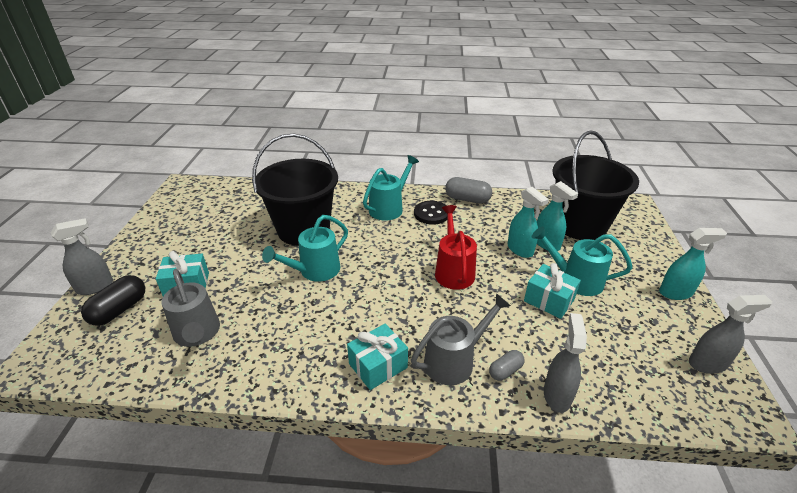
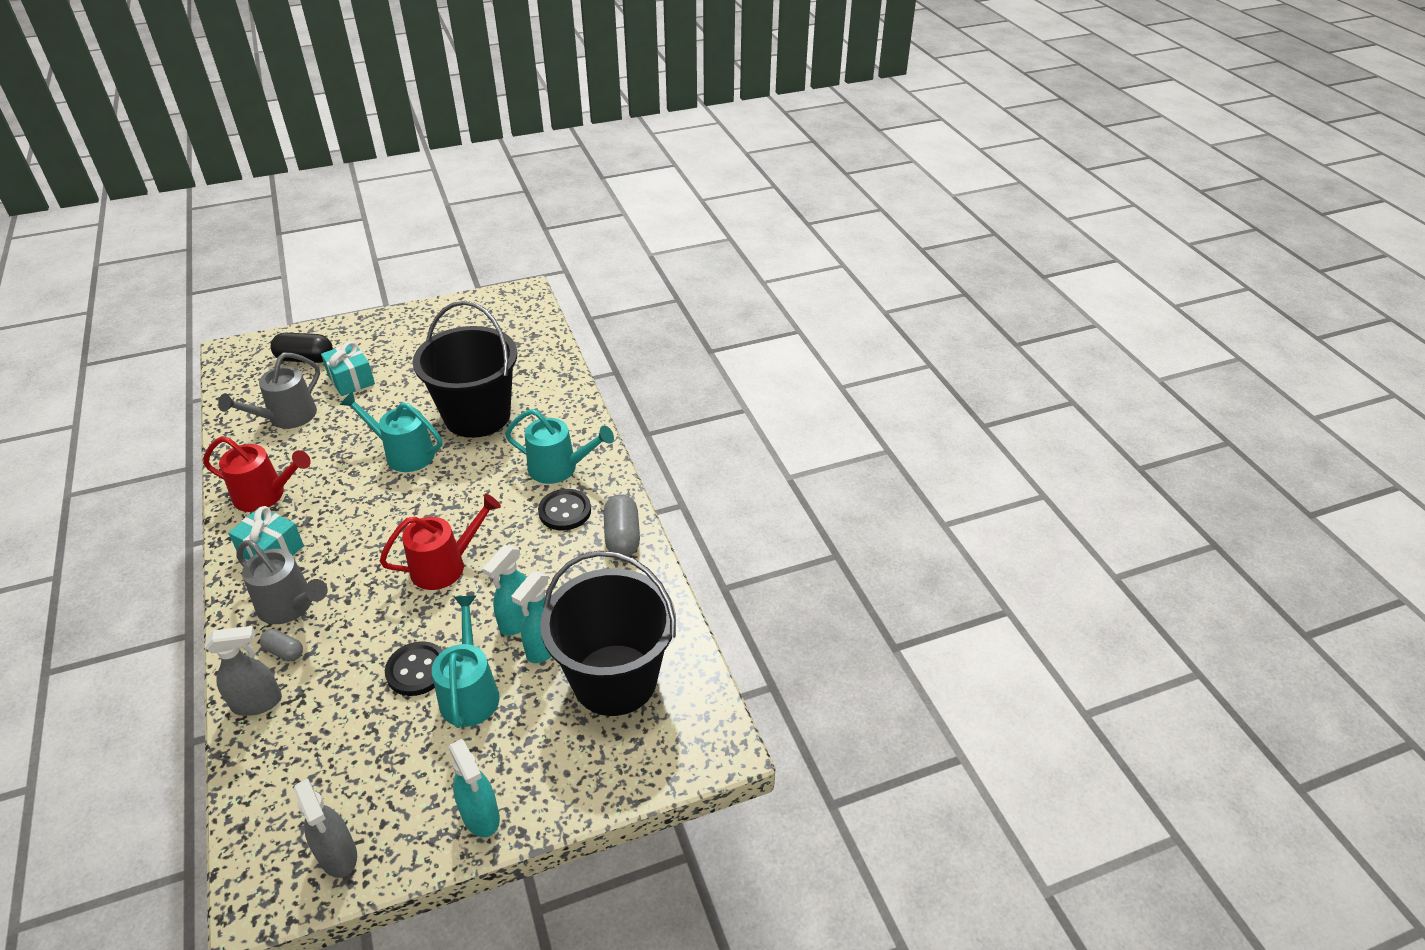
camera: 65 degrees right, 5 degrees up
grey spray bottle [51,218,113,295] -> none
turquoise gift [524,263,581,319] -> black button [385,641,443,696]
none -> red watering can [203,436,311,512]

